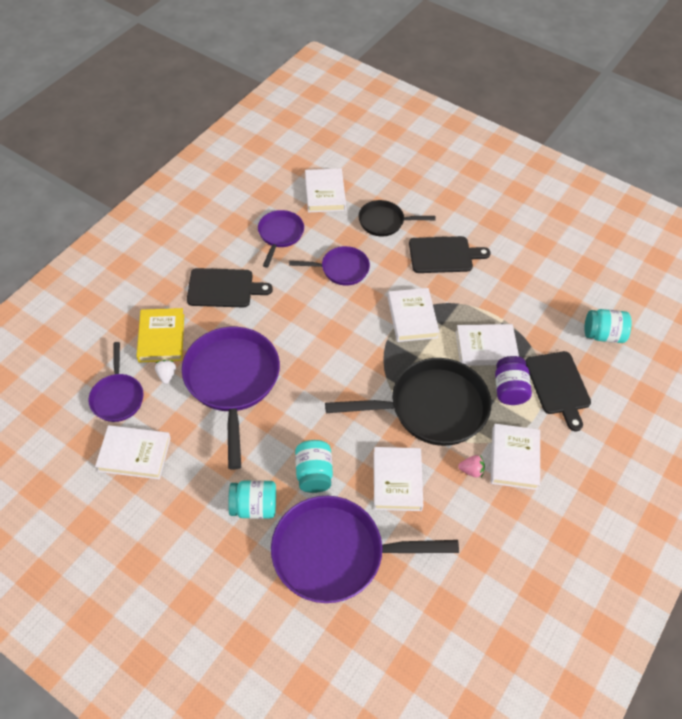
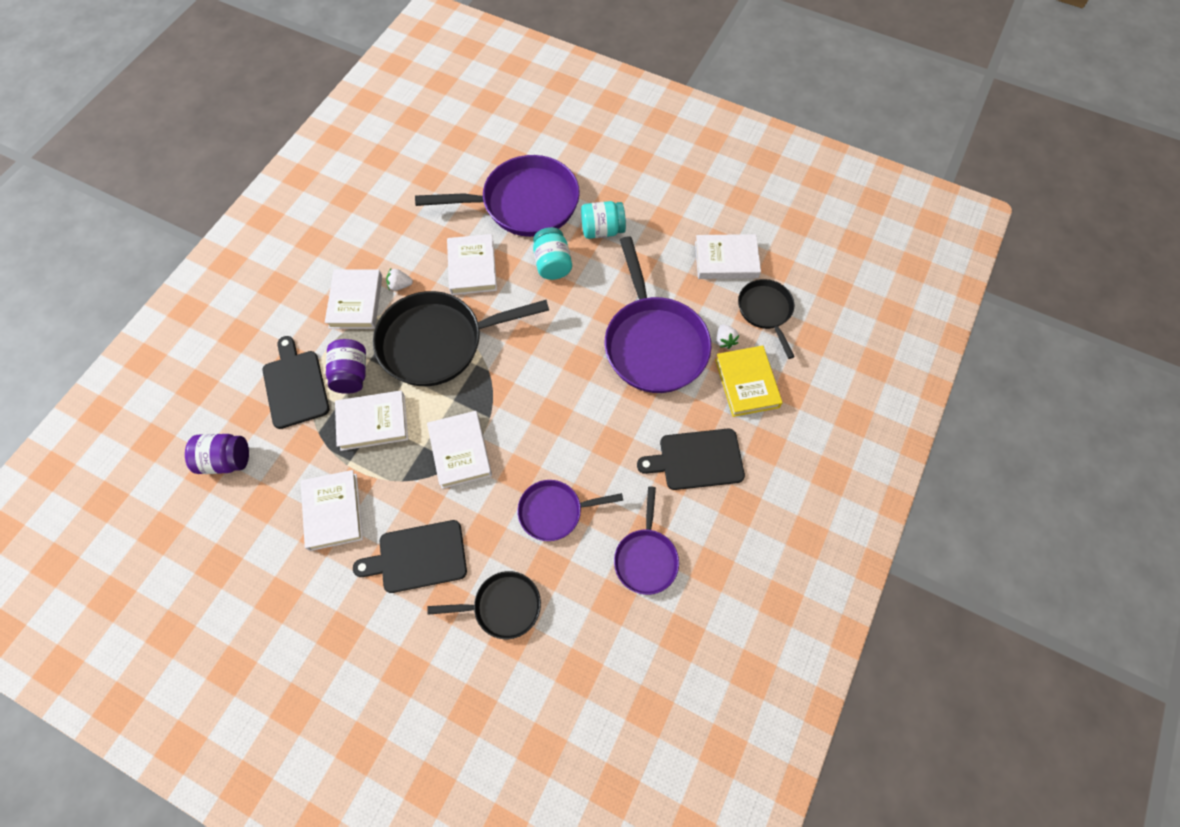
camera: 175 degrees right, 10 degrees up
purple pan [88,342,144,422] -> black pan [738,279,795,359]
white book [305,168,346,213] -> white book moved to [301,470,363,551]
pink strawberry [458,455,485,477] -> white strawberry [386,269,413,291]
turquoise jar [585,309,632,343] -> purple jar [185,434,249,474]

